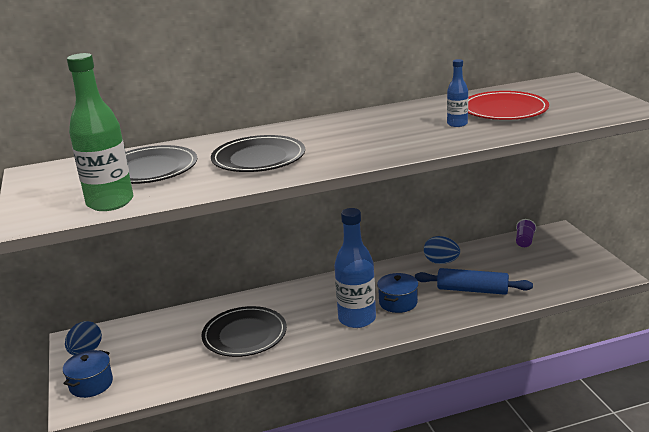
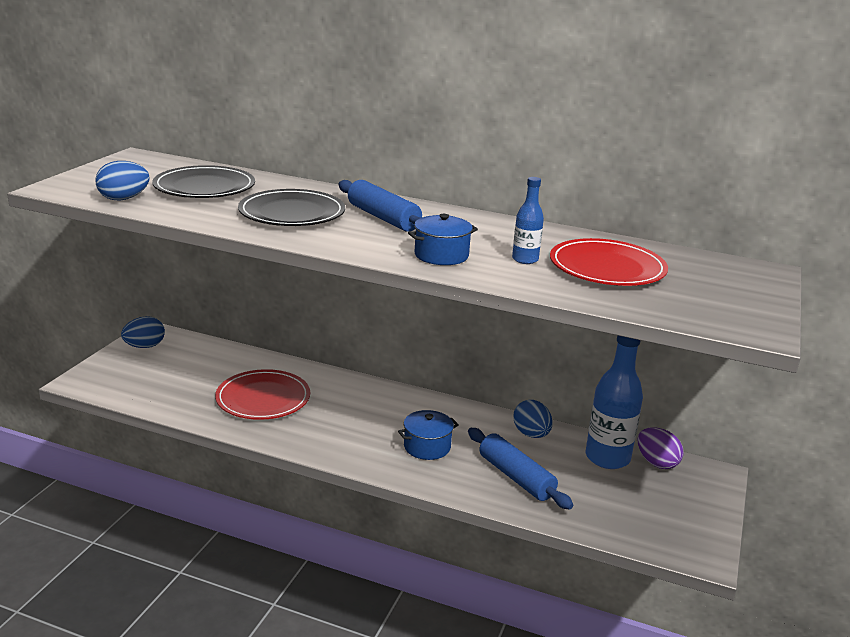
camera: 35 degrees right, 0 degrees up
blue pot [63,350,113,398] -> blue pot moved to [408,214,478,265]
green bottle [67,53,133,211] -> blue egg [95,161,150,200]
black plate [201,306,287,357] -> red plate [215,369,310,420]
blue bottle [334,208,376,328] -> blue bottle moved to [586,335,643,469]
purple cup [516,219,536,247] -> purple egg [637,427,684,469]
none -> blue rolling pin [338,180,422,232]

